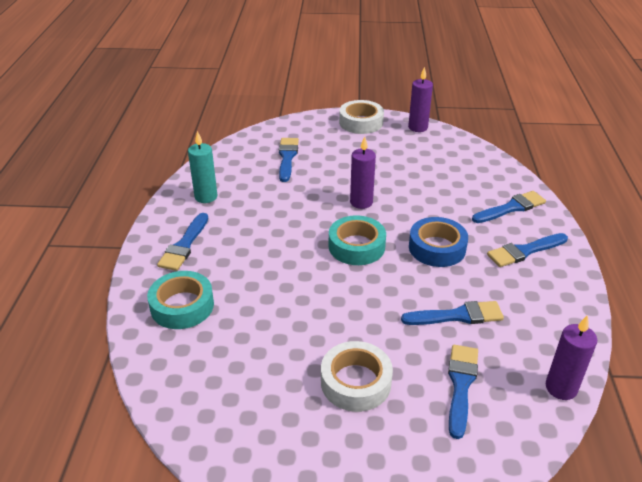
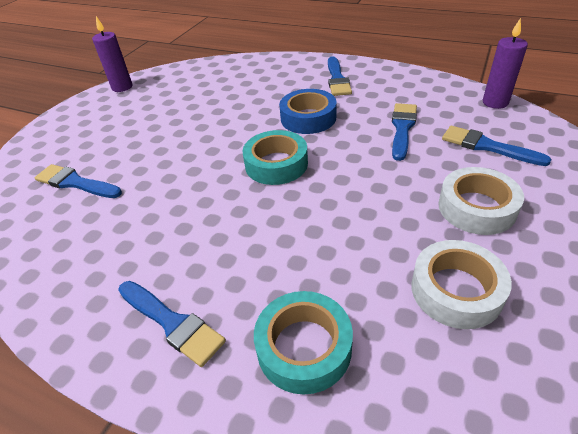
camera: 65 degrees left, 5 degrees up
turquoise candle [188,131,217,203] -> none
white tape [339,100,384,134] -> white tape moved to [411,240,512,329]
purple candle [350,136,376,209] -> none
blue brush [472,191,546,223] -> none

